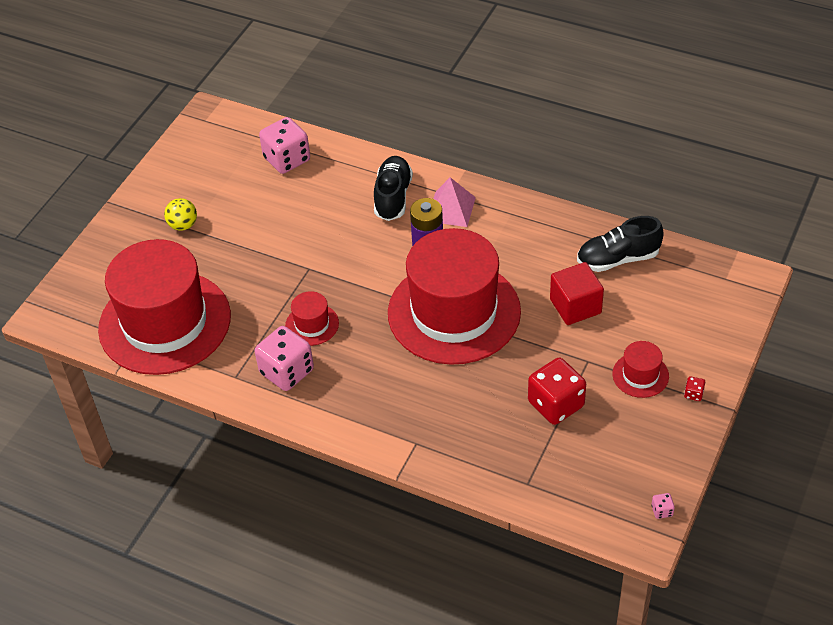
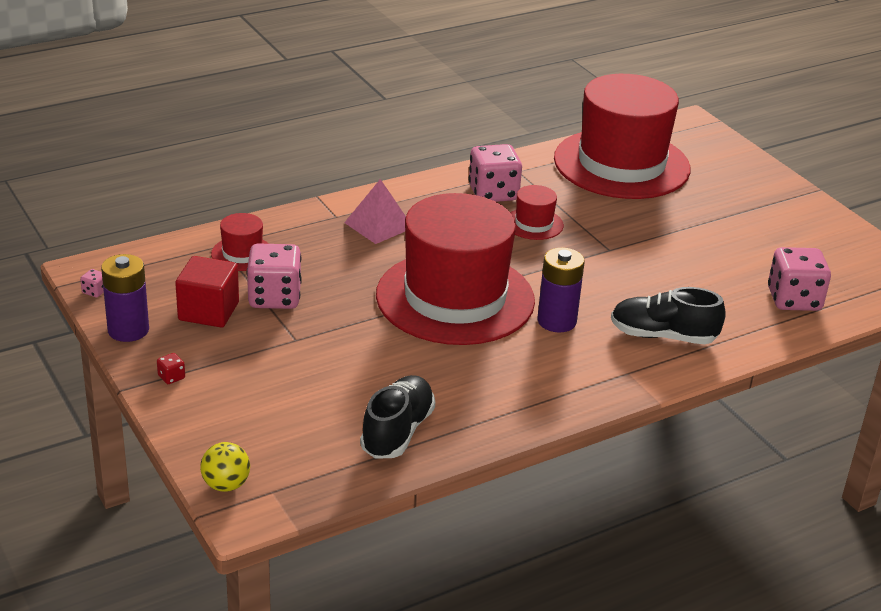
camera: 120 degrees right, 15 degrees down
yellow ball [164,198,197,231] -> yellow ball moved to [200,442,250,492]
black shoe [374,156,413,221] -> black shoe turned 150 degrees clockwise [611,287,726,344]
pink pyramid [433,177,476,227] -> pink pyramid moved to [344,179,406,244]
red dice [528,358,586,425] -> pink dice [247,244,302,309]
red cube [550,262,604,325] -> red cube moved to [175,256,239,328]
red hat [613,341,669,398] -> red hat moved to [211,213,269,271]
none -> purple battery [101,254,149,342]

